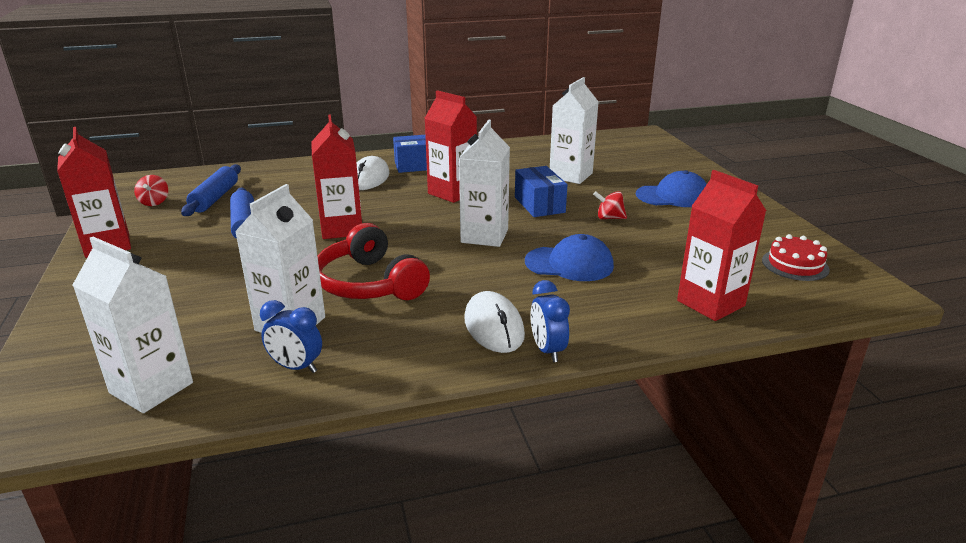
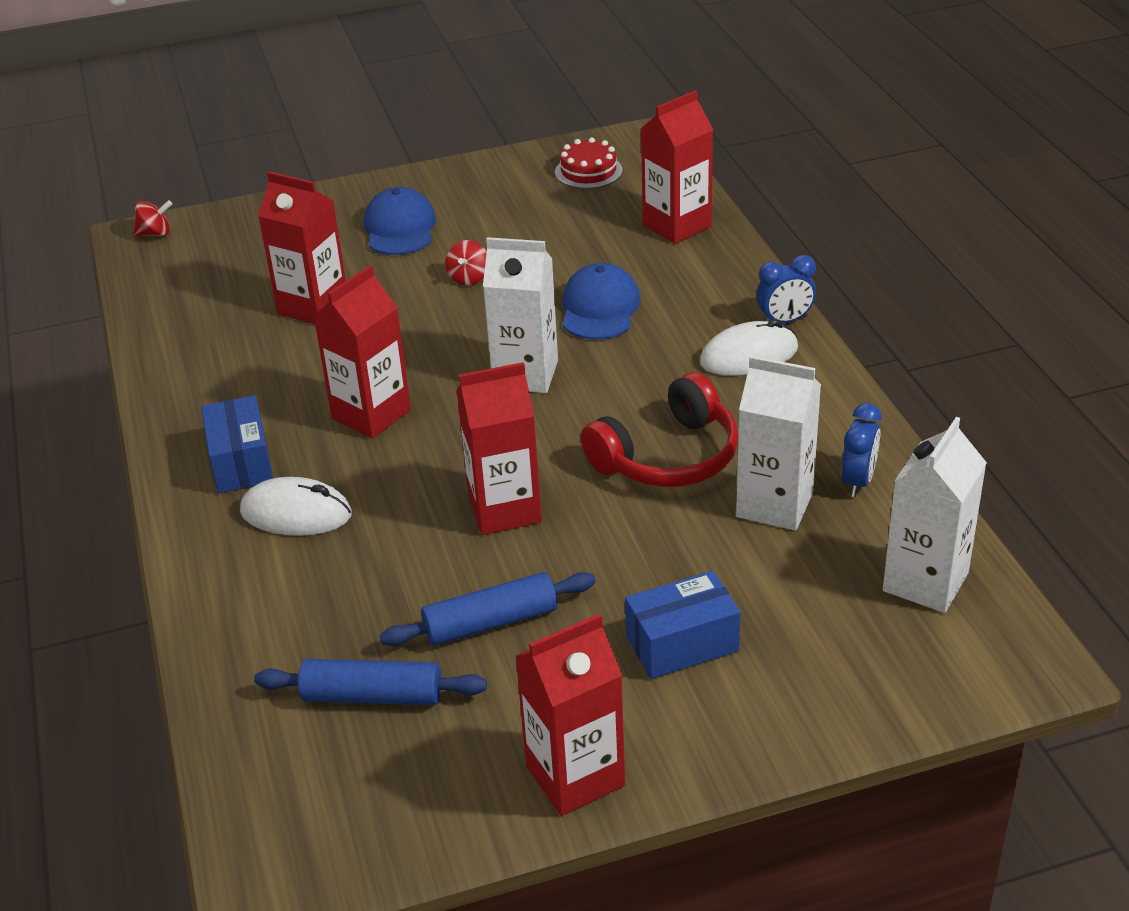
camera: 90 degrees left, 10 degrees up
red spinning top [134,175,168,206] -> red spinning top moved to [133,200,172,236]
blue box [515,166,568,217] -> blue box moved to [625,571,740,679]
white carton [550,77,599,184] -> red carton [258,171,346,324]

